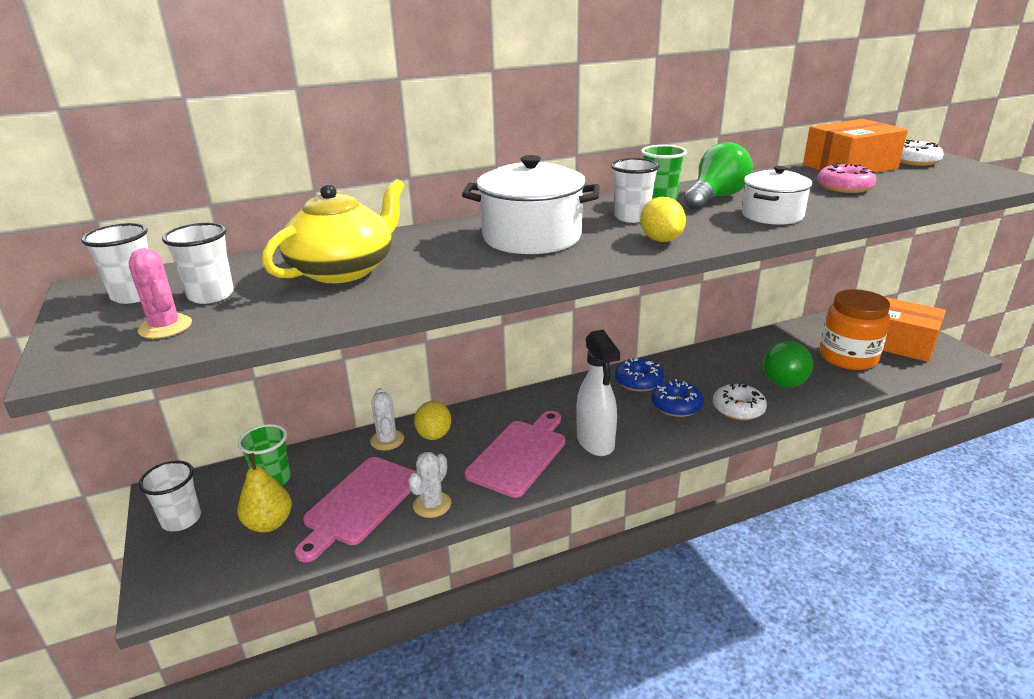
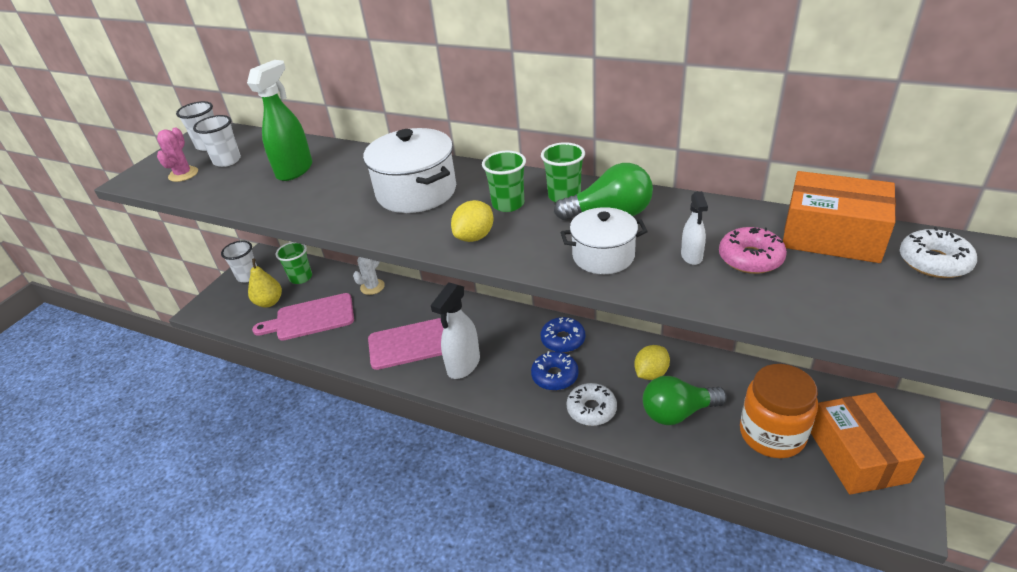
camera: 50 degrees right, 10 degrees up
yellow teapot [262,179,405,283] -> green spray bottle [247,60,312,181]
white cactus [409,452,451,518] -> none
yellow lemon [414,401,451,440] -> yellow lemon moved to [634,345,670,380]
white cup [611,158,660,223] -> green cup [482,151,526,212]
none -> white spray bottle [681,191,708,265]

